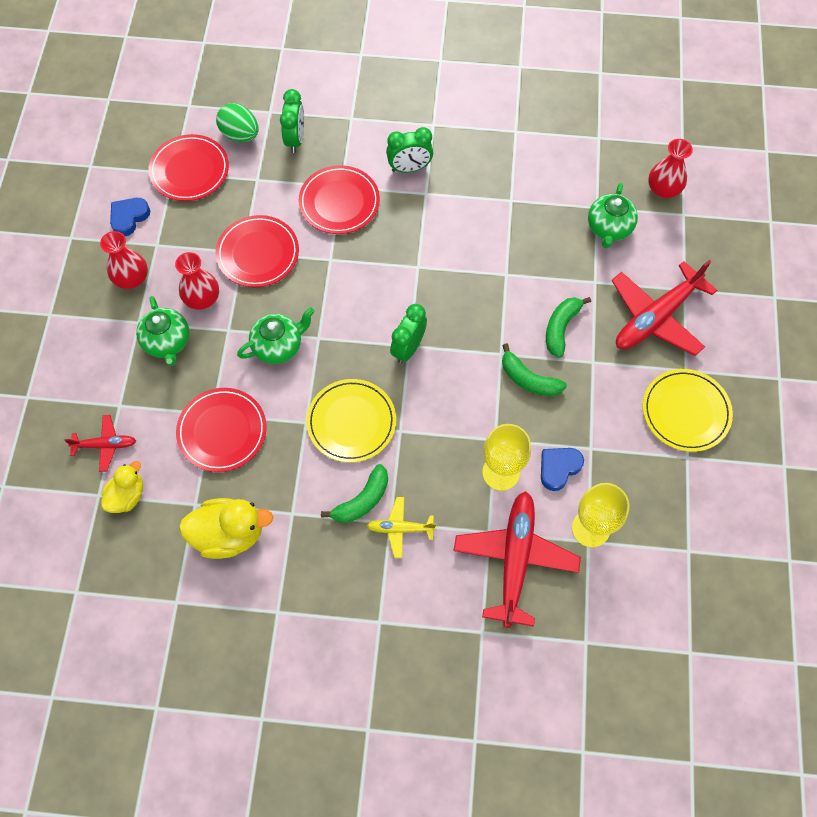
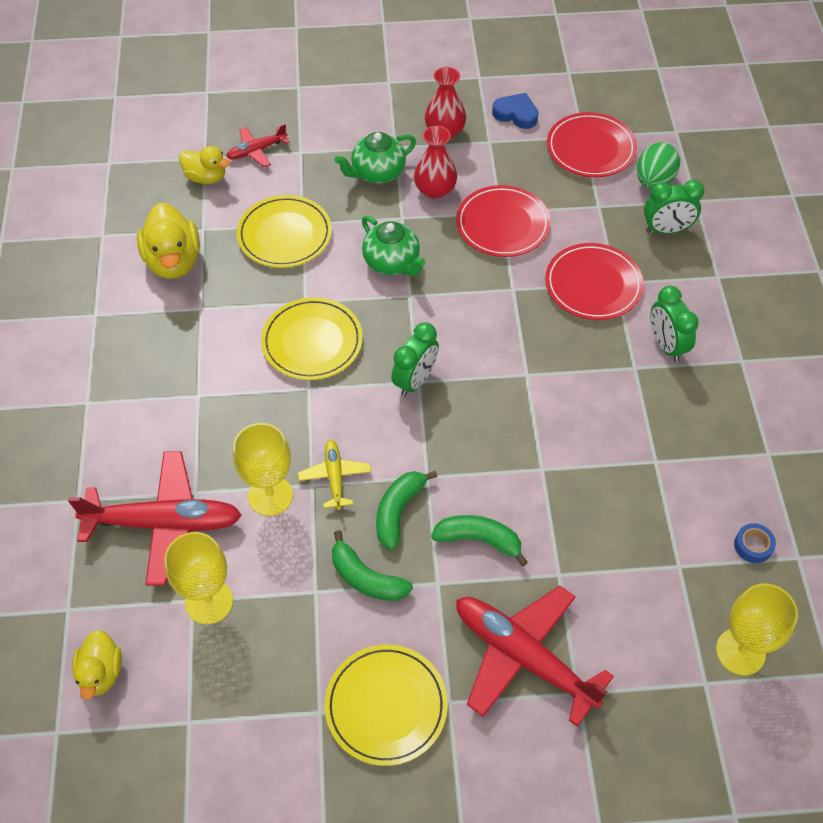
camera: 80 degrees right, 10 degrees down
red plane [64,415,136,472] -> red plane turned 75 degrees clockwise [226,124,289,167]
red plate [176,388,266,472] -> yellow plate [237,195,332,268]
green banana [321,464,388,523] -> green banana moved to [332,530,413,601]
yellow plane [367,497,436,558] -> yellow plane moved to [298,439,371,510]
green clock [390,304,427,364] -> green clock turned 105 degrees clockwise [391,322,439,397]
blue heart [541,448,584,491] -> none
green teapot [588,183,638,248] -> none
red vase [648,139,693,198] -> yellow goblet [716,584,798,675]
none -> yellow duck [72,630,122,700]
none -> blue tape [734,523,776,563]

